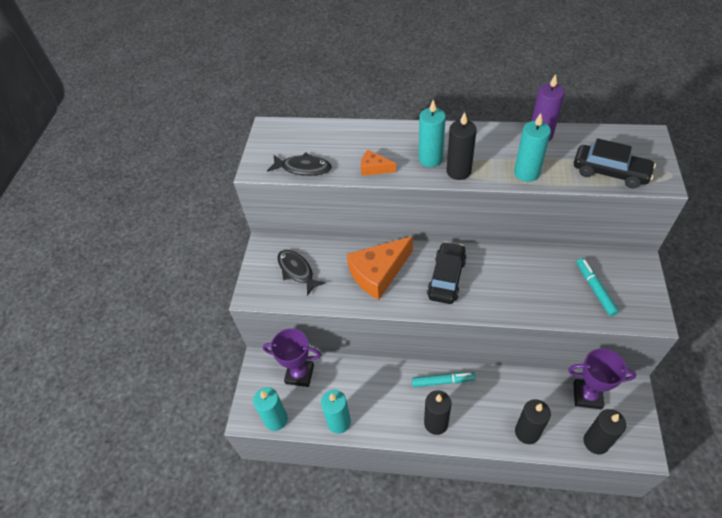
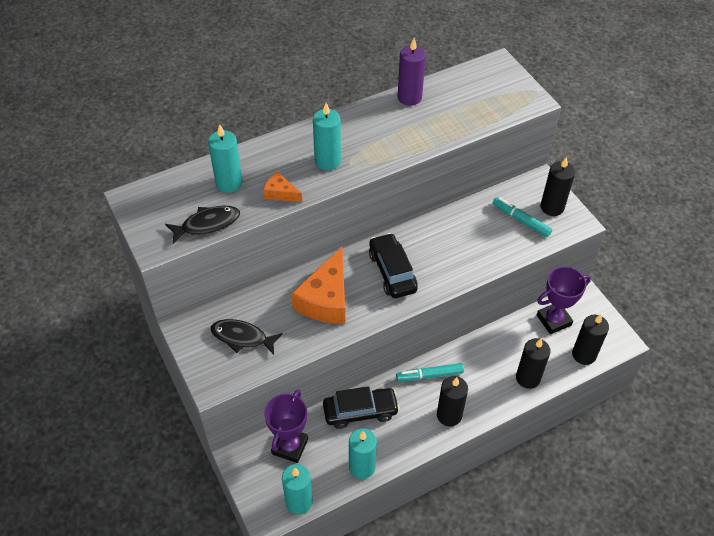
camera: 40 degrees left, 0 degrees up
purple trophy [263,328,321,387] -> purple trophy turned 45 degrees counterclockwise [264,389,308,463]
orange cheese [361,150,396,176] -> orange cheese turned 45 degrees clockwise [263,172,302,202]
turquoise marker [412,372,476,387] -> turquoise marker turned 150 degrees counterclockwise [396,363,464,381]
black candle [446,112,477,180] -> black candle moved to [540,157,575,216]
turquoise candle [514,113,551,182] -> turquoise candle moved to [208,124,242,193]
black car [574,138,656,188] -> black car moved to [323,386,400,429]

